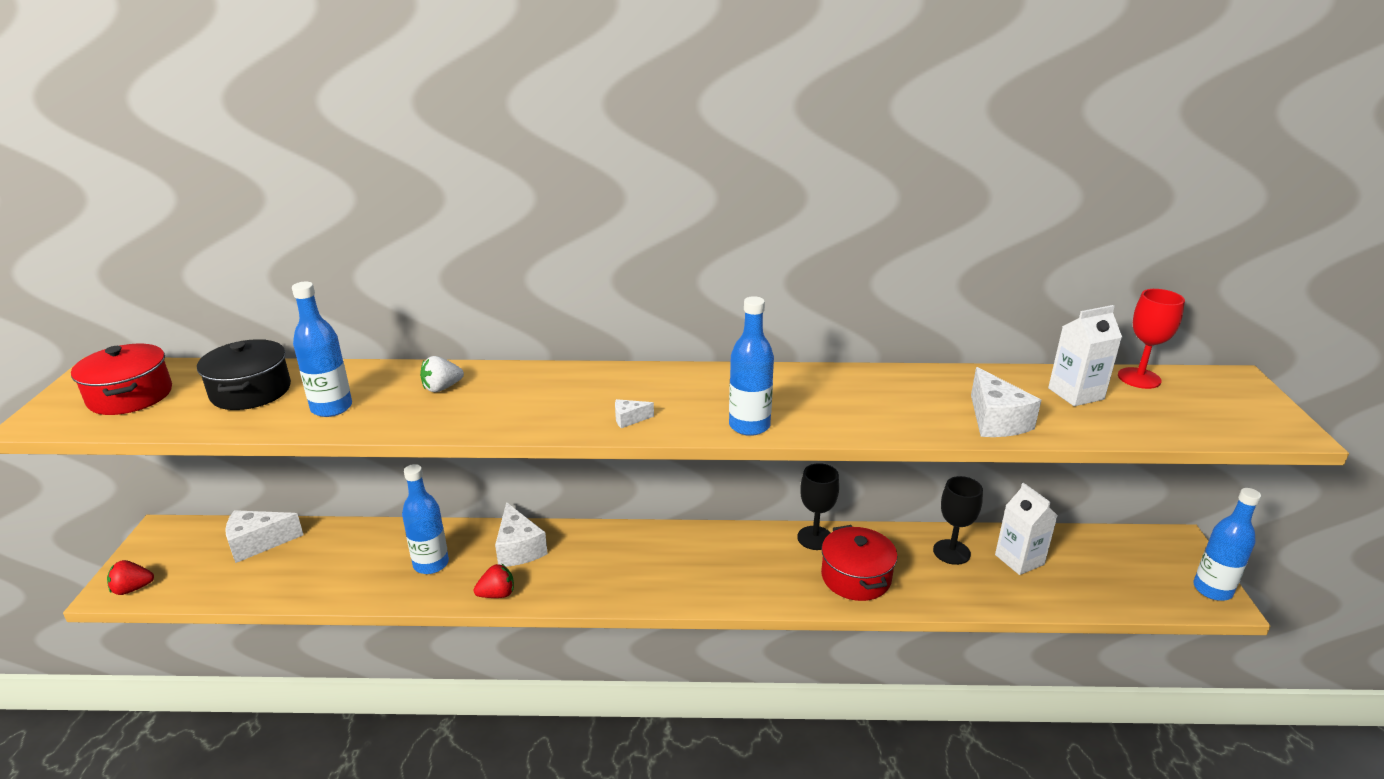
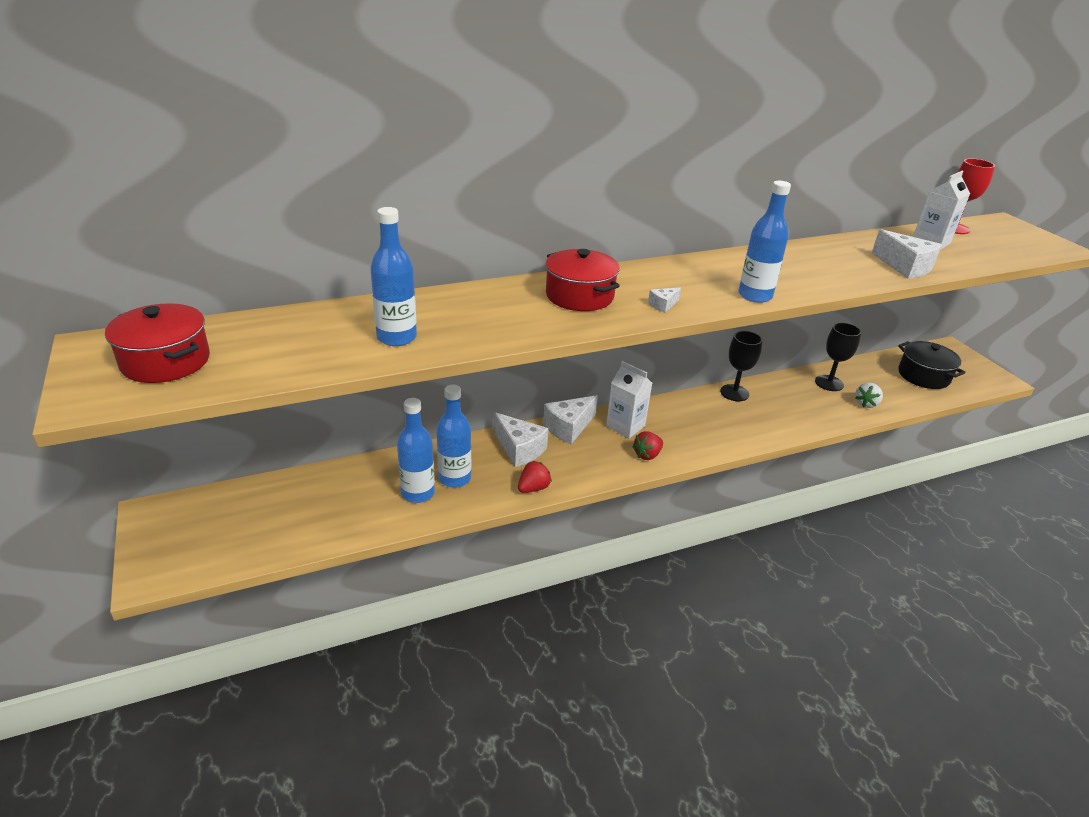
camera: 25 degrees left, 5 degrees up
red strawberry [107,560,154,595] -> red strawberry moved to [632,431,663,460]
black pot [197,339,291,410] -> black pot moved to [898,341,965,389]
white cheese [225,510,303,563] -> white cheese moved to [543,395,598,444]
white strawberry [420,356,464,392] -> white strawberry moved to [855,383,883,408]
red pot [821,525,898,601] -> red pot moved to [545,249,620,311]
white carton [995,483,1058,575] -> white carton moved to [606,361,652,439]
blue bottle [1193,488,1261,601] -> blue bottle moved to [397,398,435,503]

